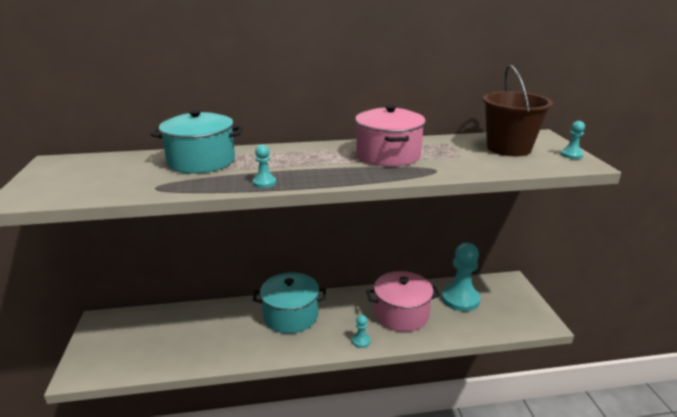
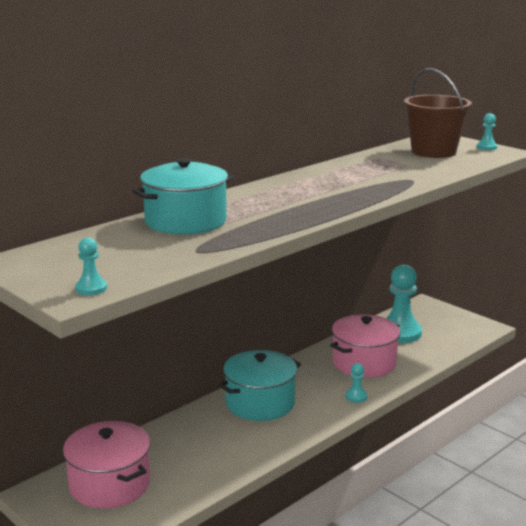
camera: 35 degrees left, 5 degrees down
turquoise pawn [253,145,276,188] -> turquoise pawn moved to [75,237,107,295]
pink pot [355,105,426,167] -> pink pot moved to [63,421,150,509]

